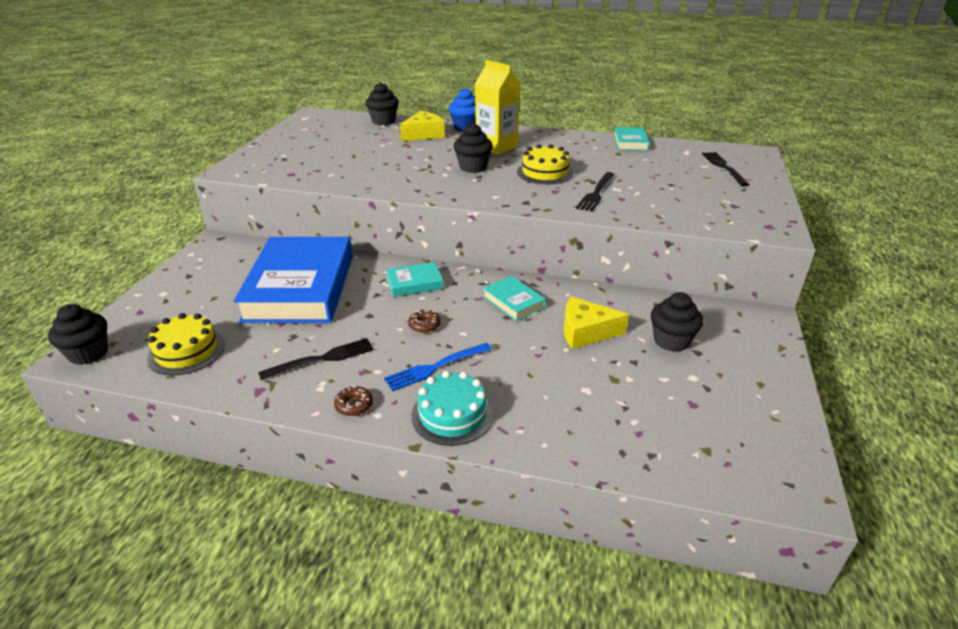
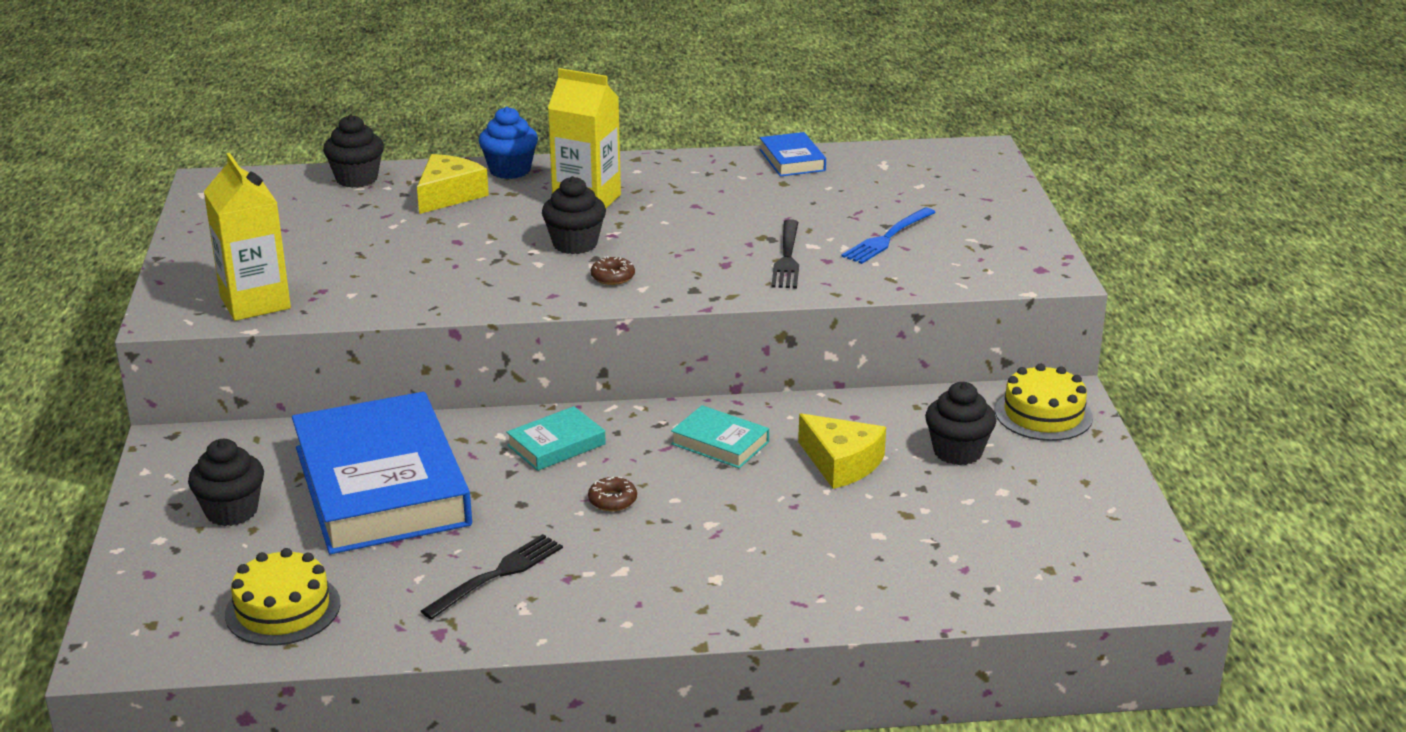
camera: 20 degrees left, 5 degrees down
black cupcake [48,304,108,365] -> black cupcake moved to [188,439,264,526]
brown donut [334,385,373,416] -> brown donut moved to [591,256,635,285]
blue fork [384,343,492,391] -> blue fork moved to [841,208,936,264]
turquoise cake [411,371,494,446] -> none
yellow cake [517,144,573,184] -> yellow cake moved to [995,363,1093,441]
yellow cheese [564,297,629,349] -> yellow cheese turned 120 degrees counterclockwise [798,413,886,489]
turquoise book [614,127,650,151] -> blue book [759,132,826,177]
black fork [702,152,749,187] -> none
none -> yellow carton [204,153,291,321]

